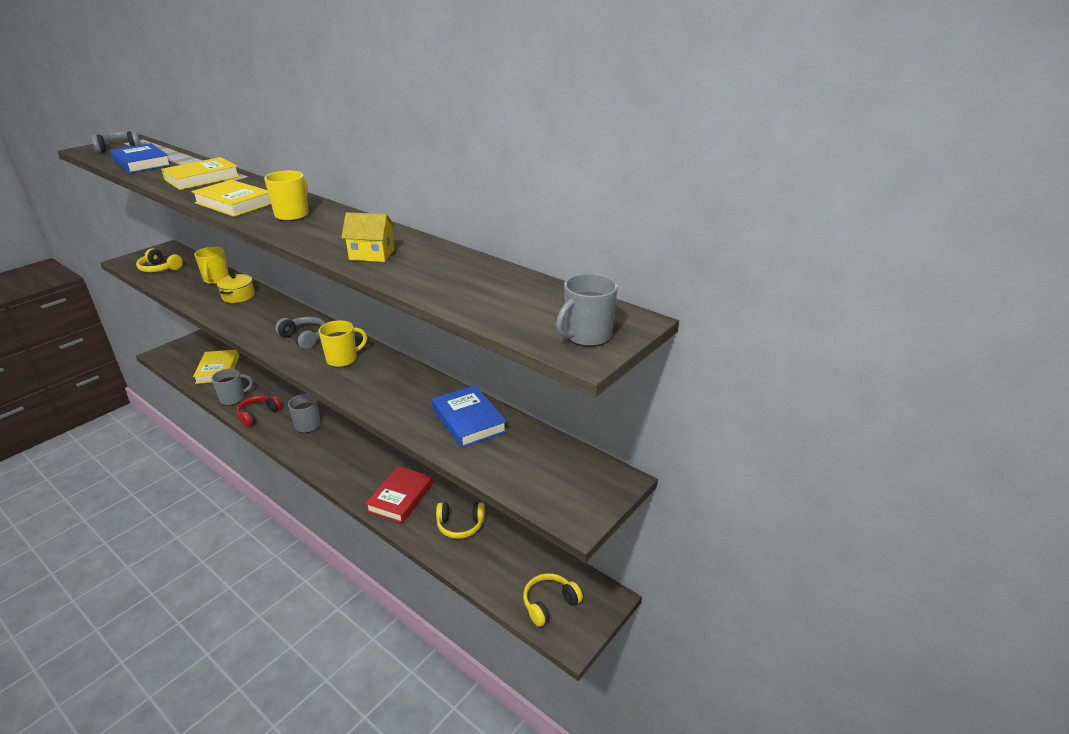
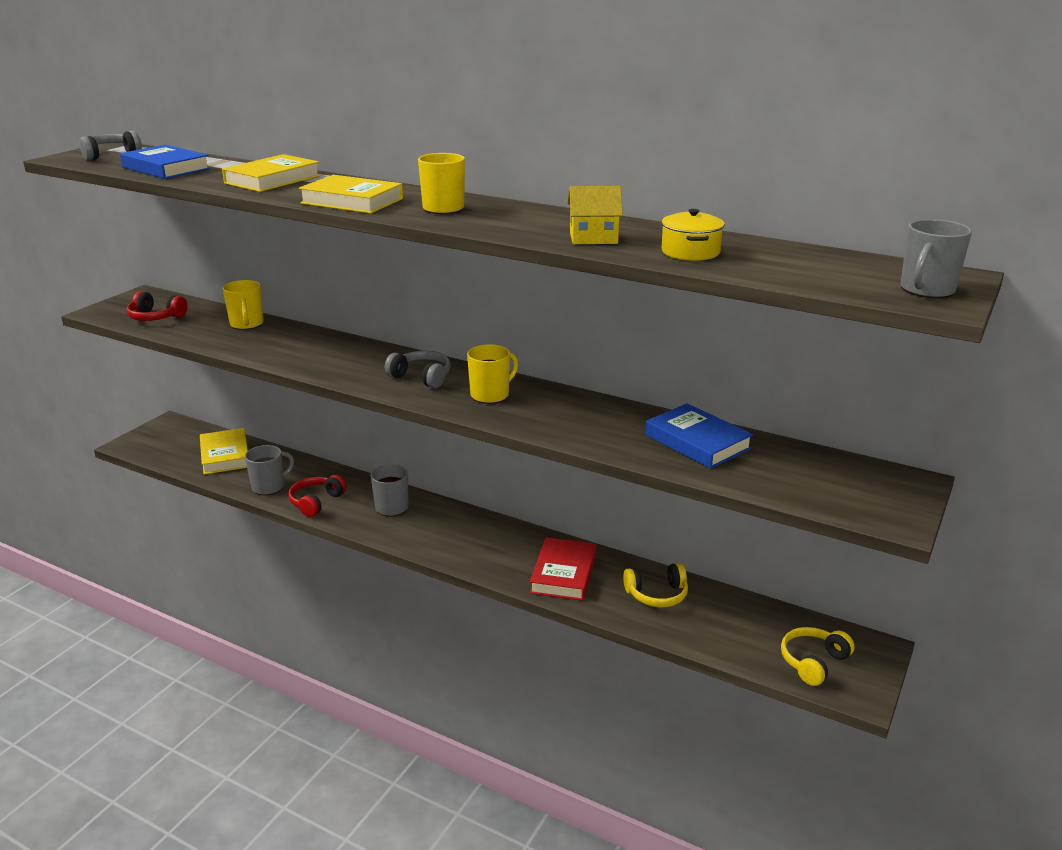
camera: 10 degrees left, 5 degrees down
yellow headphones [136,248,183,272] -> red headphones [127,291,187,321]
yellow pot [217,274,255,303] -> yellow pot moved to [661,209,725,261]

